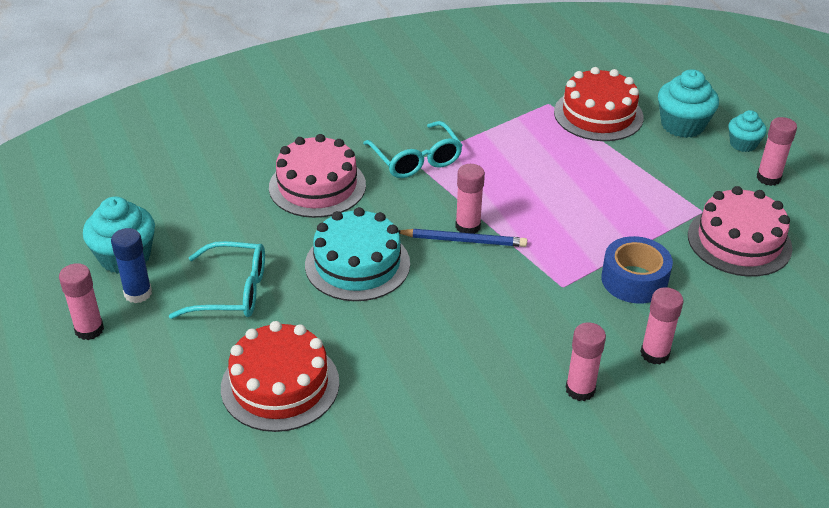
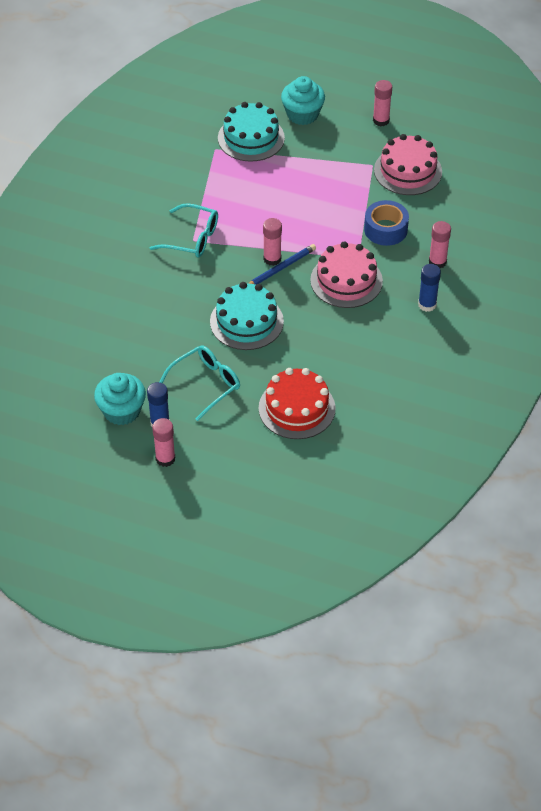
camera: 45 degrees left, 10 degrees up
pink cake [269,134,366,218] -> pink cake moved to [310,241,383,308]
red cake [554,67,644,141] -> turquoise cake [218,102,285,162]
pink glue stick [566,322,606,401] -> blue glue stick [418,264,441,312]
turquoise cupcake [728,110,767,152] -> none

